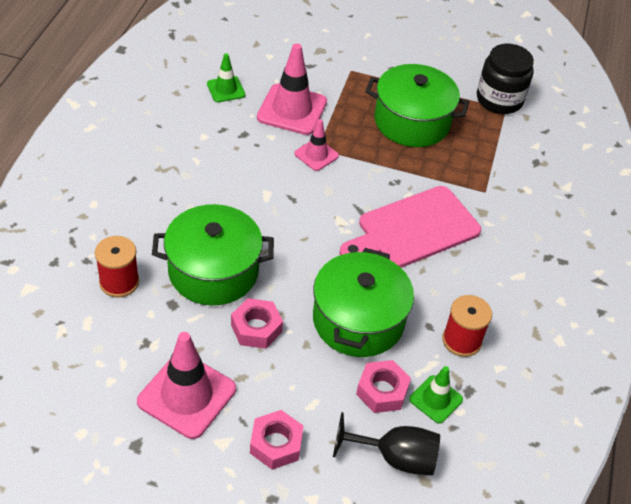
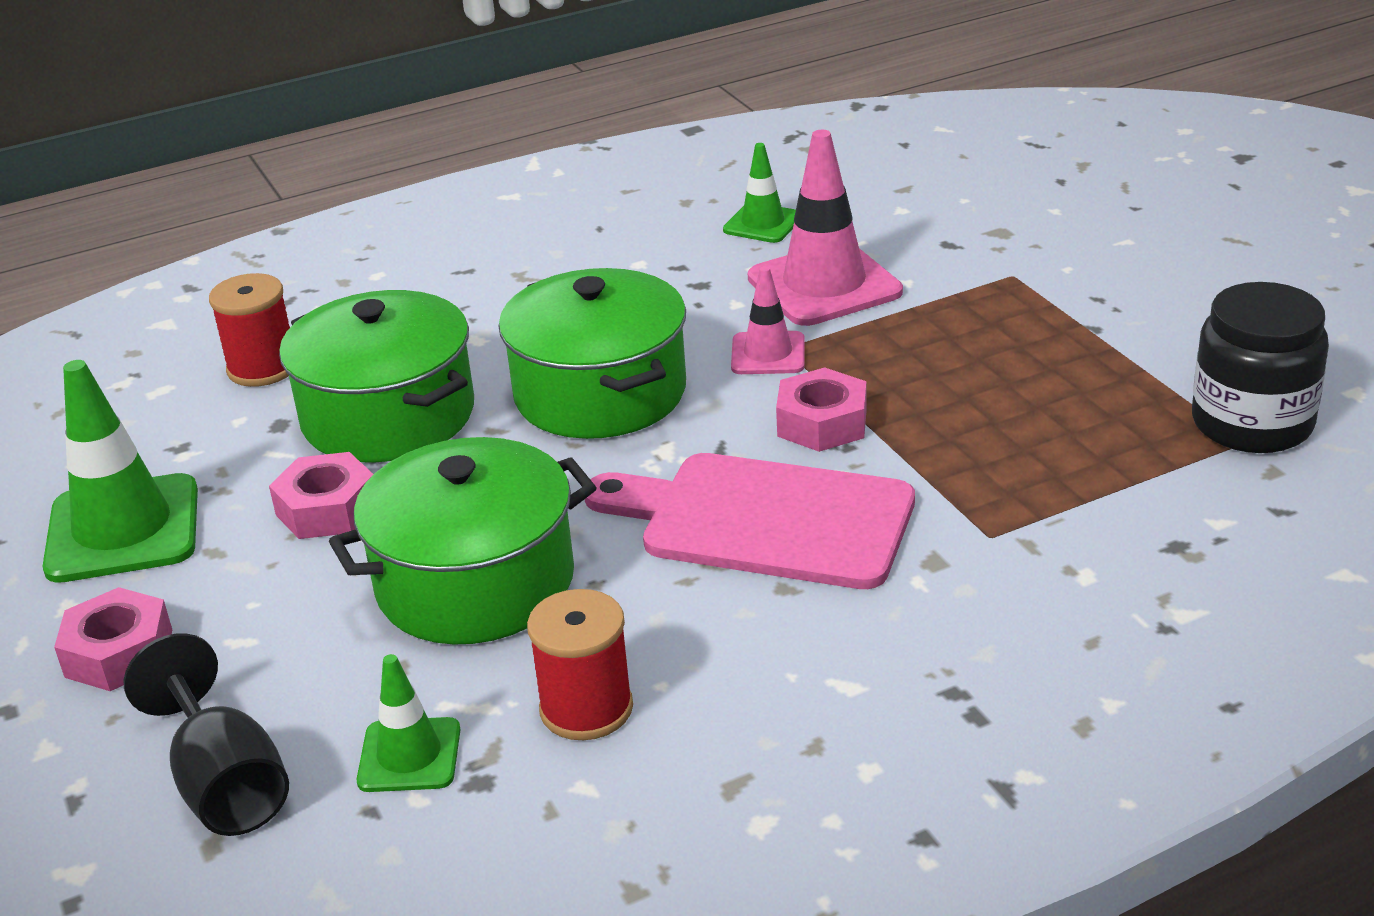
camera: 55 degrees right, 15 degrees down
pink traffic cone [137,332,236,439] -> green traffic cone [43,360,198,583]
pink nut [356,360,411,413] -> pink nut moved to [776,367,867,452]
green pot [365,64,469,147] -> green pot moved to [498,268,686,439]

